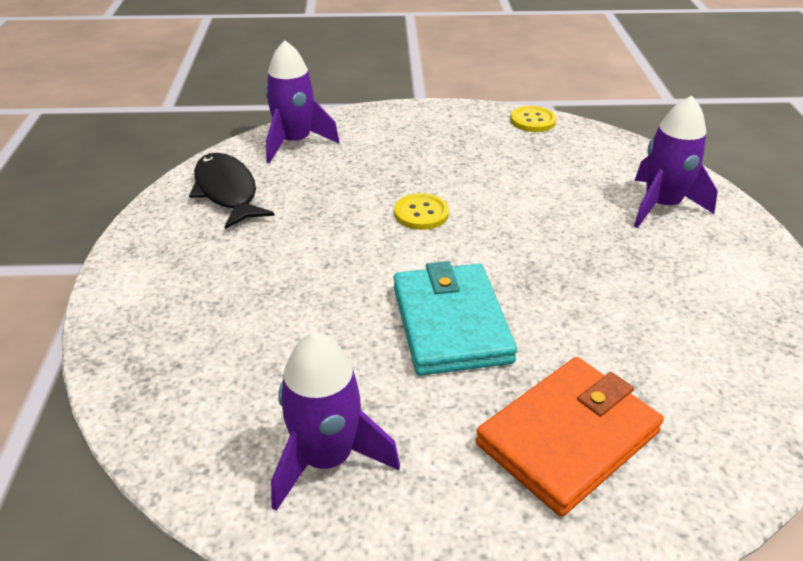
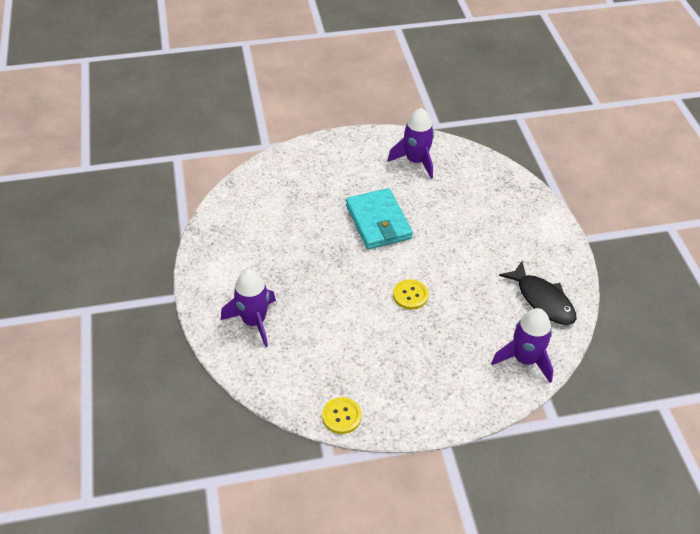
camera: 170 degrees right, 10 degrees up
orange wallet [476,357,664,517] -> none

